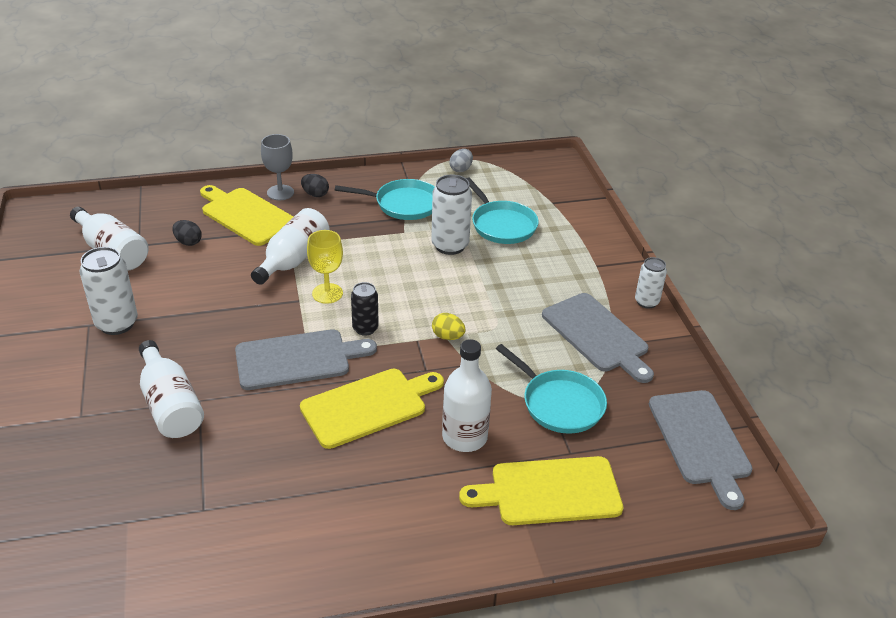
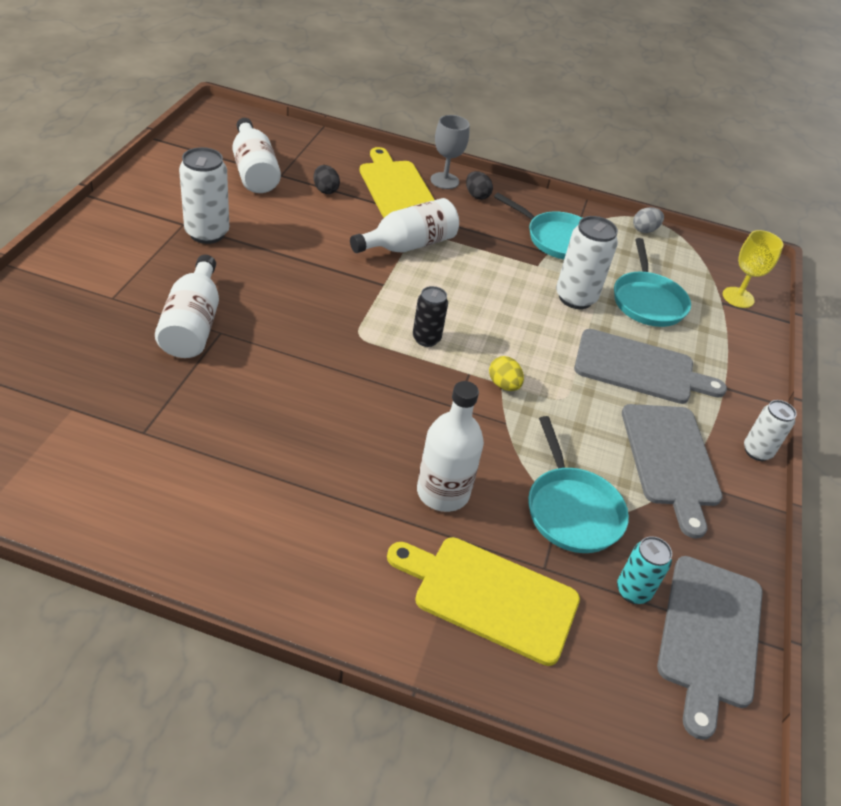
camera: 25 degrees right, 5 degrees up
grey cutting board [235,329,377,390] -> grey cutting board moved to [574,329,727,404]
yellow cutting board [300,369,444,449] -> none
yellow goblet [307,230,343,304] -> yellow goblet moved to [723,230,783,308]
none -> turquoise can [617,536,672,604]

